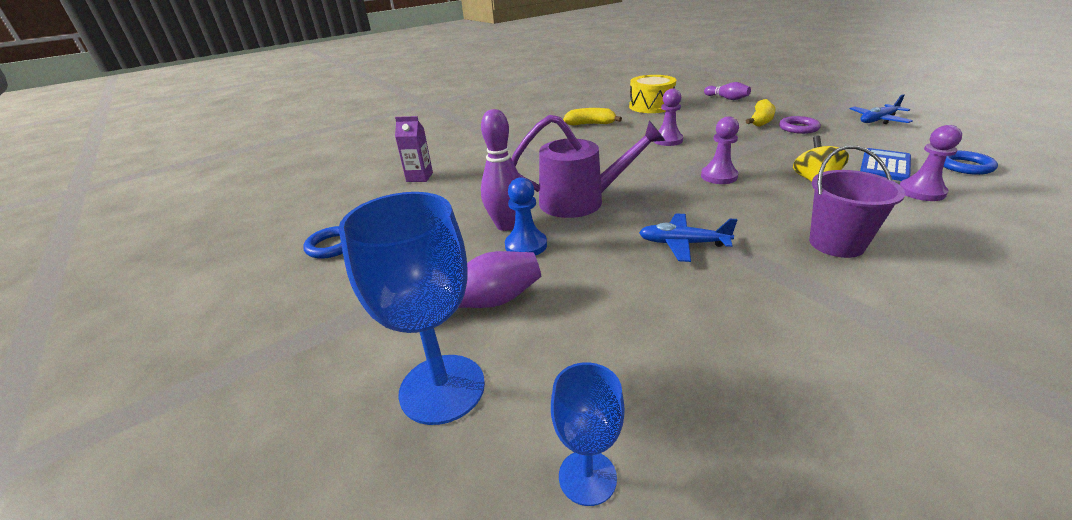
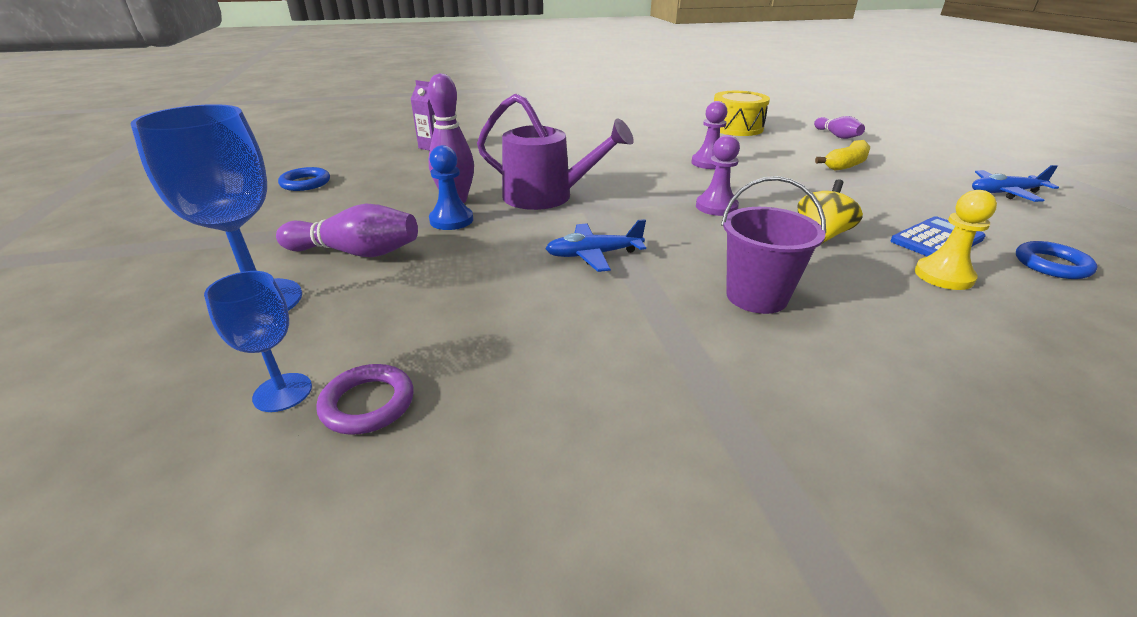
camera: 20 degrees right, 0 degrees up
yellow banana [563,108,622,126] -> none
blue plane [639,213,737,262] -> blue plane turned 45 degrees counterclockwise [545,219,646,272]
purple ring [779,116,821,134] -> purple ring moved to [316,364,414,435]
purple pawn [900,125,962,201] -> yellow pawn [915,190,997,290]

